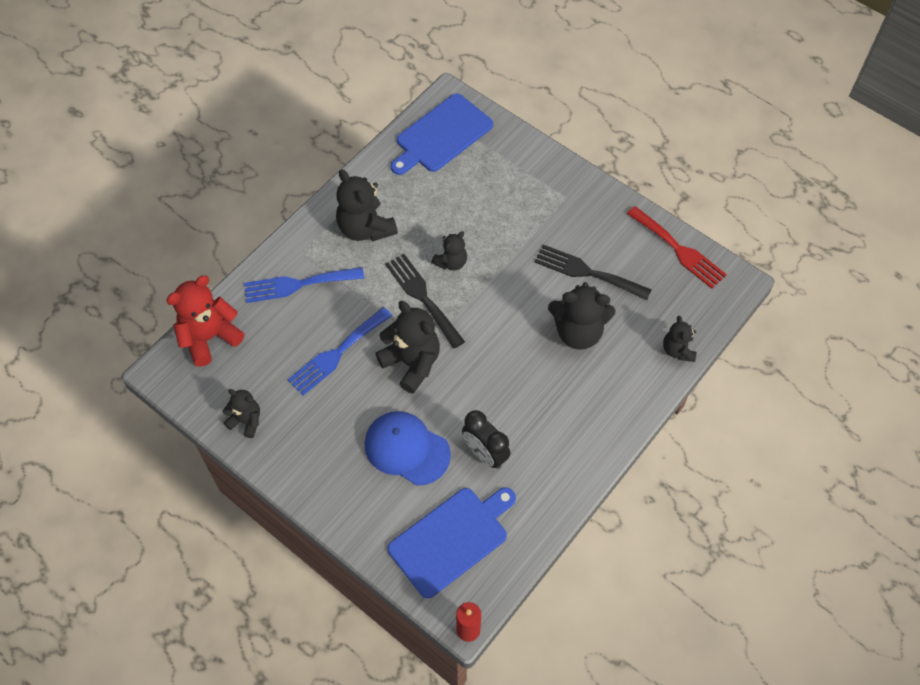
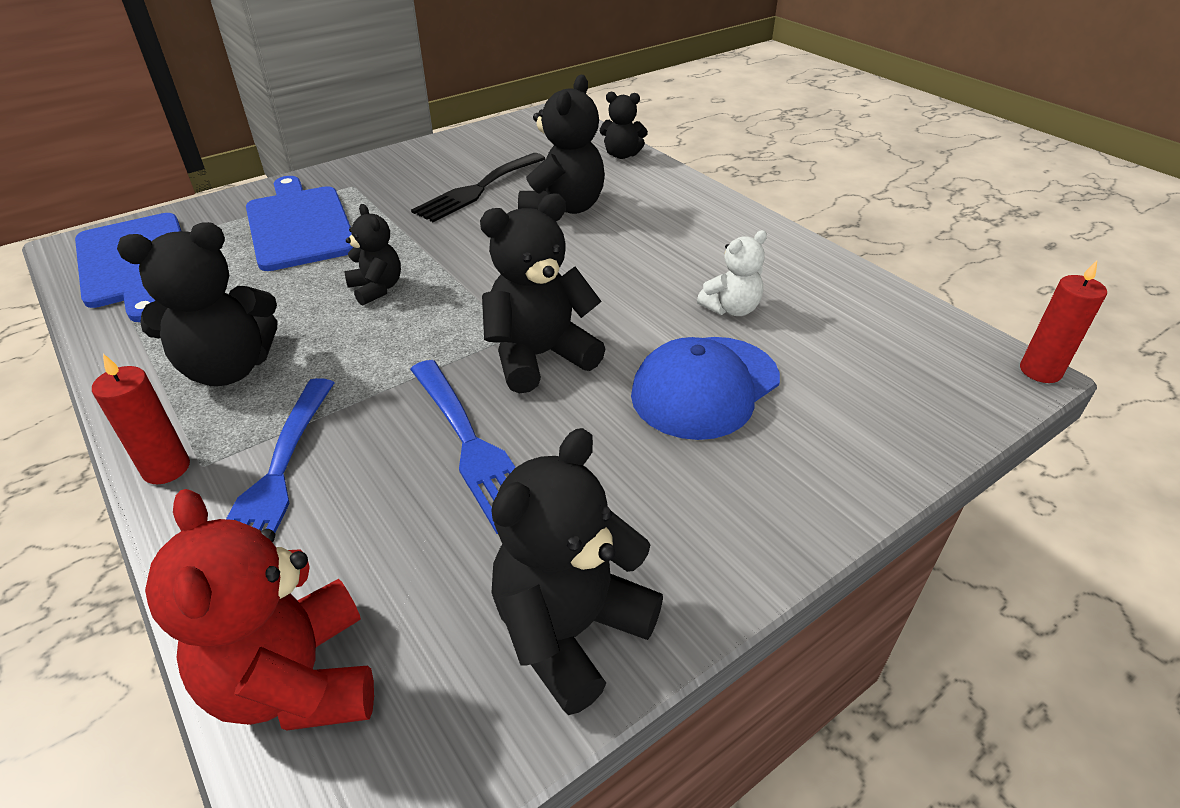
camera: 75 degrees left, 20 degrees down
black teddy bear [223,389,260,438] -> black teddy bear [492,428,663,715], size x1.73
black fork [385,254,465,349] -> none
blue cutting board [388,487,516,598] -> blue cutting board moved to [246,176,353,271]
black clock [462,410,510,469] -> white teddy bear [697,230,767,316]
red fork [627,206,727,289] -> none
none -> red candle [92,354,190,484]

